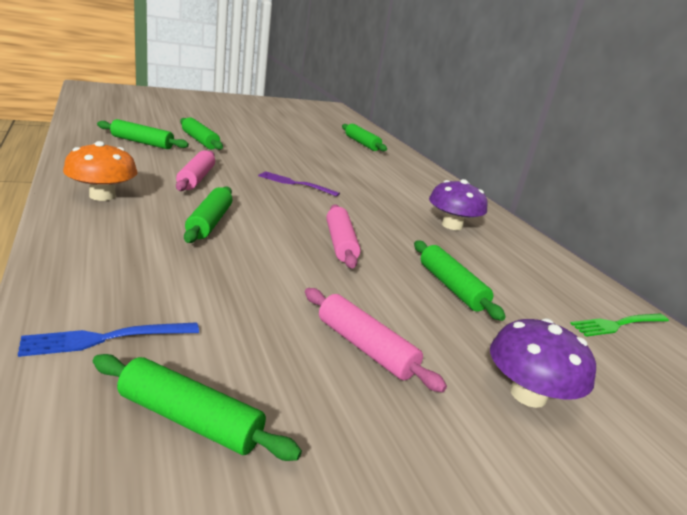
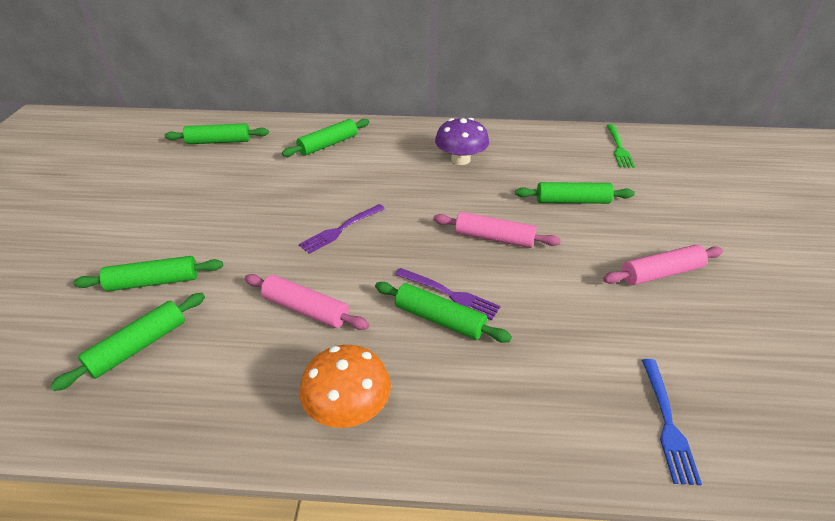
camera: 60 degrees left, 15 degrees up
green rolling pin [93,354,302,461] -> green rolling pin moved to [282,119,369,157]
purple mushroom [490,318,596,408] -> none
none -> purple fork [395,268,501,320]

